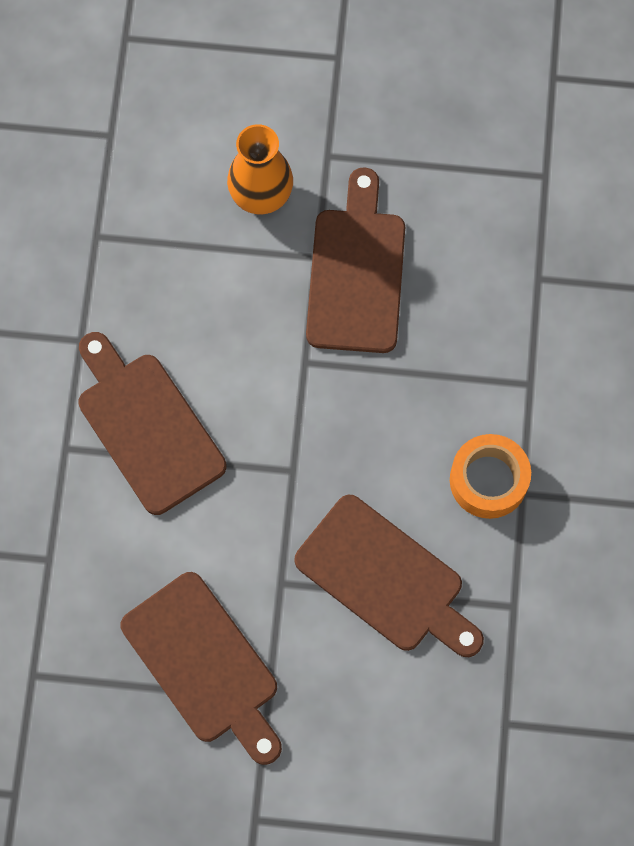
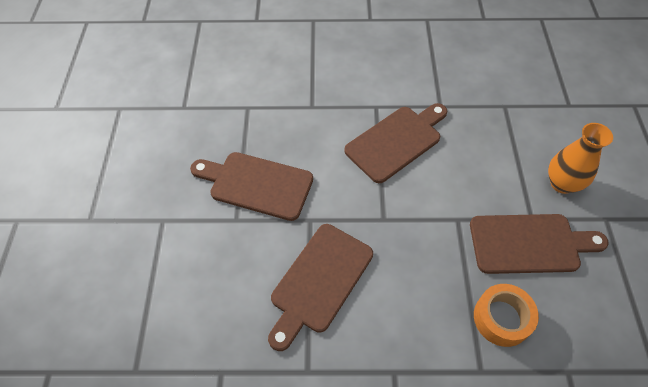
camera: 85 degrees right, 15 degrees down
brown cutting board [121,572,282,765] -> brown cutting board turned 60 degrees clockwise [190,152,313,221]
orange tape [450,434,531,519] -> orange tape moved to [474,284,539,347]

